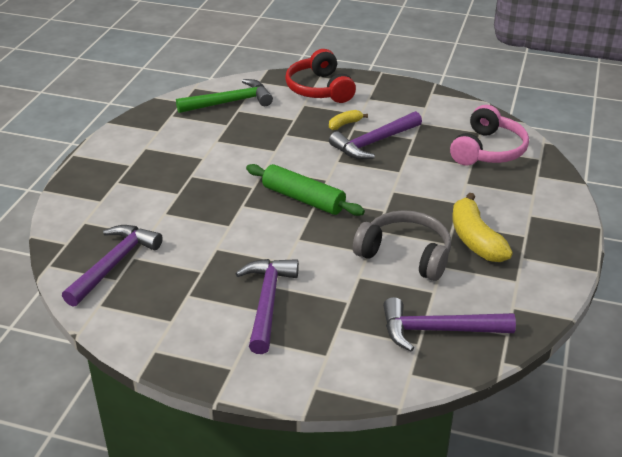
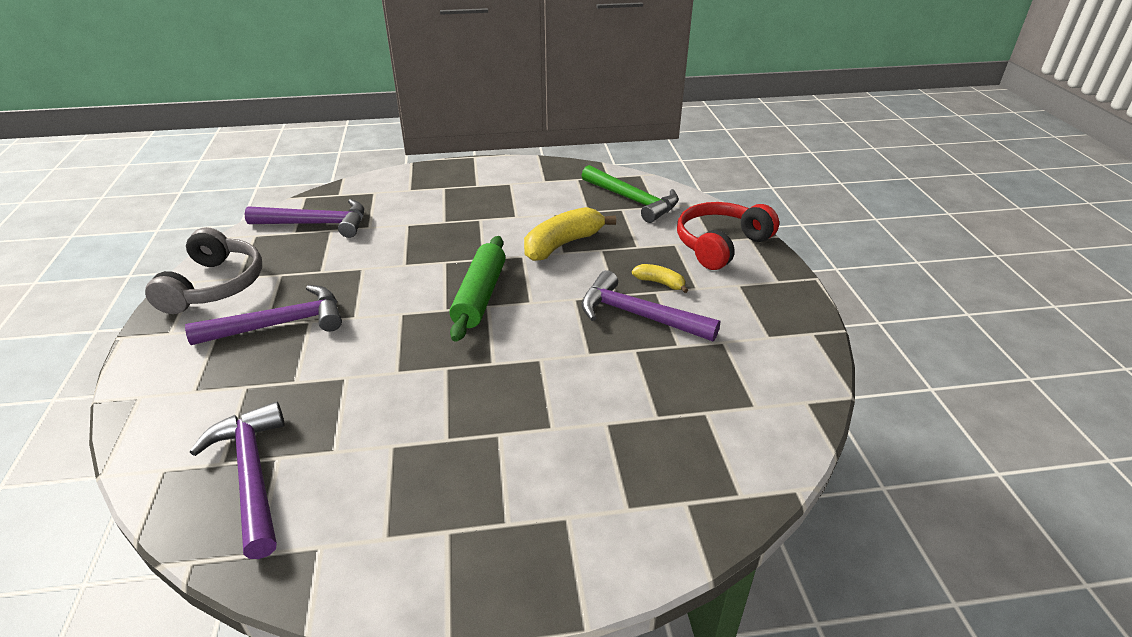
camera: 65 degrees right, 0 degrees up
grey headphones [353,210,451,281] -> grey headphones moved to [145,227,262,314]
pink headphones [450,105,529,166] -> none
yellow banana [453,193,513,262] -> yellow banana moved to [524,207,616,261]

